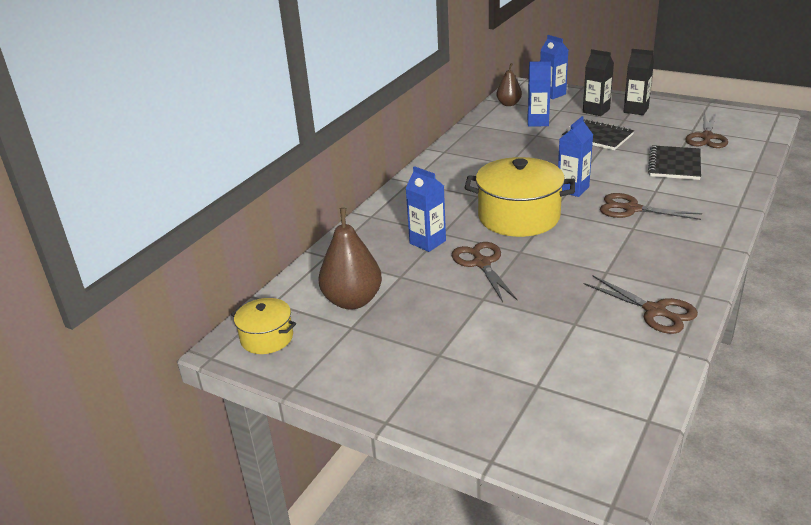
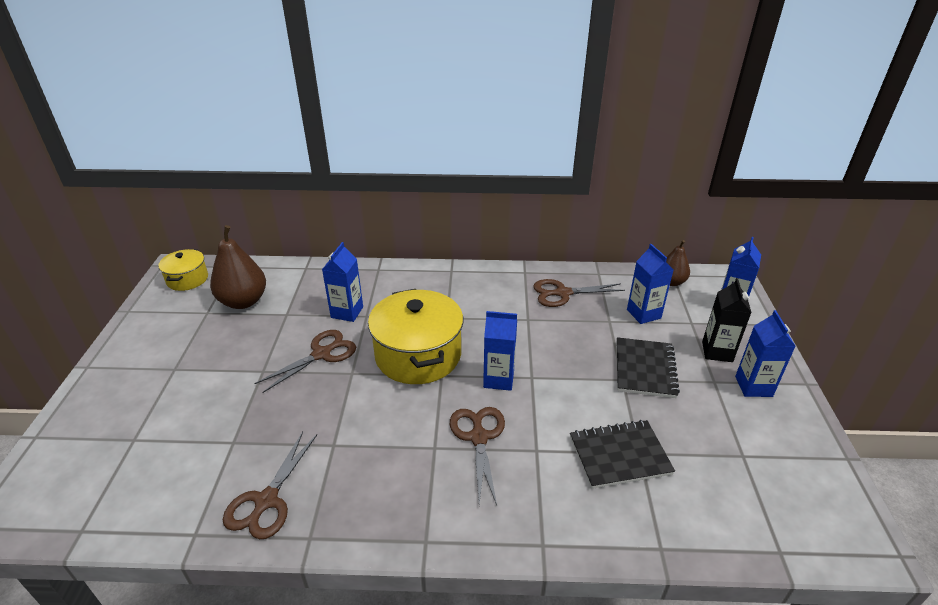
camera: 60 degrees right, 5 degrees up
black carton [623,49,654,115] -> blue carton [735,310,795,397]
brown scissors [685,114,728,148] -> brown scissors moved to [533,279,625,307]

